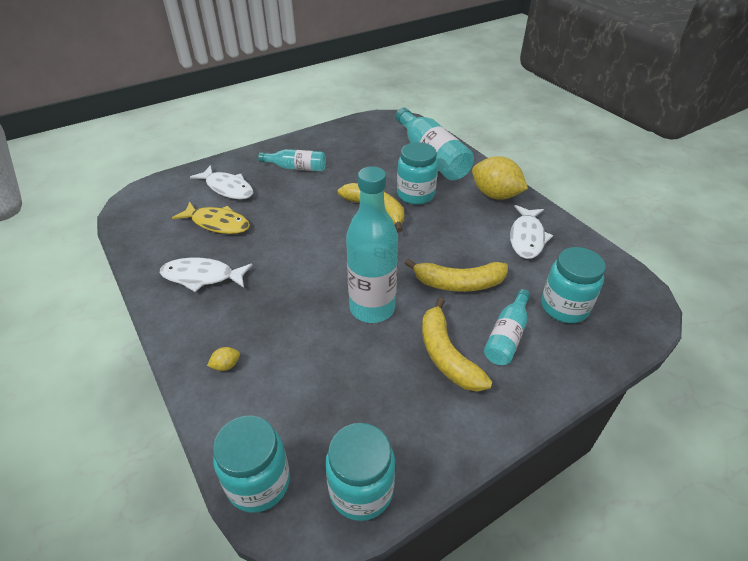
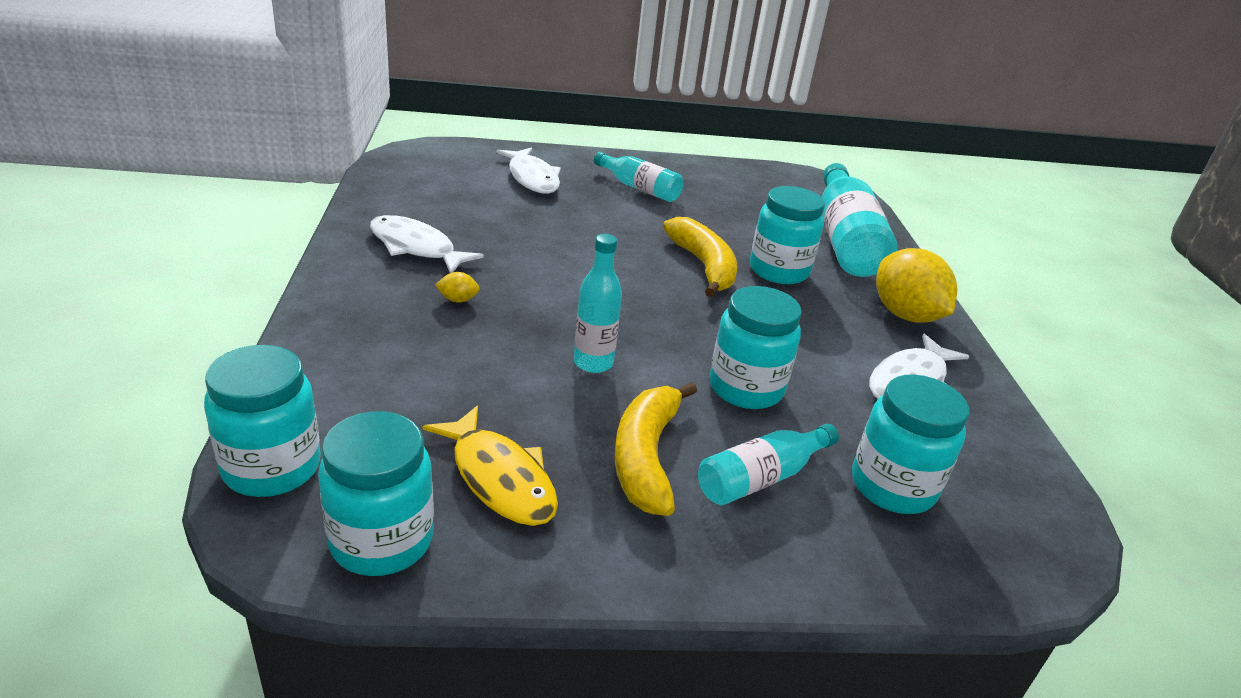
camera: 25 degrees right, 10 degrees down
yellow fish [172,202,250,234] -> yellow fish moved to [422,405,558,526]
yellow lemon [207,347,240,371] -> yellow lemon moved to [435,272,480,303]
turquoise bottle [346,167,398,323] -> turquoise bottle [574,234,622,373], size x0.56
yellow banana [404,259,508,292] -> turquoise jar [709,286,802,409]

